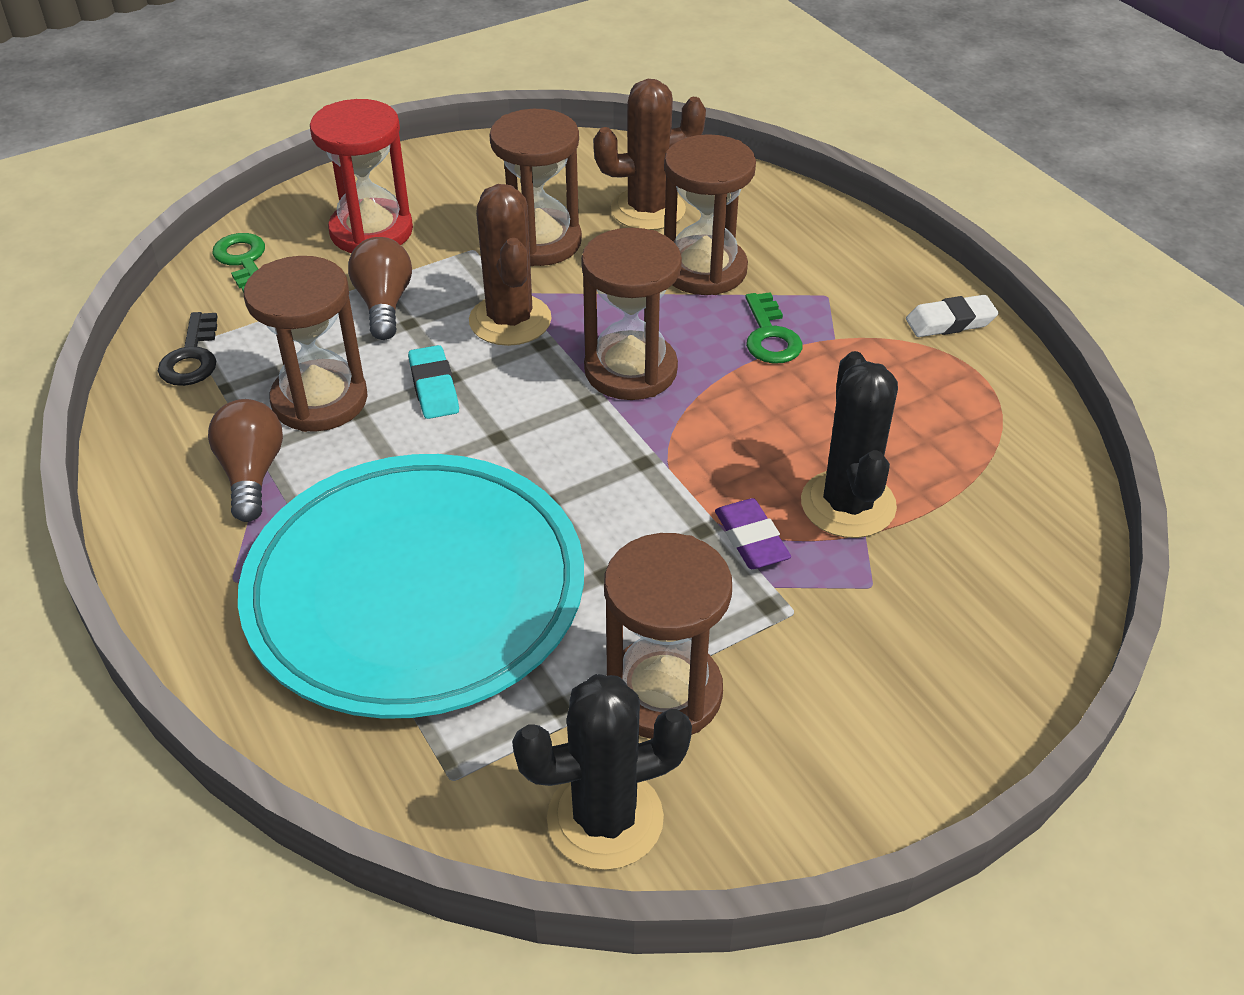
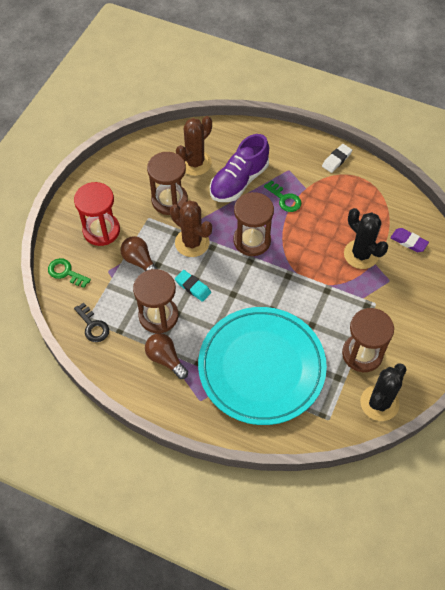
camera: 35 degrees left, 15 degrees up
brown hourglass [664,134,756,295] -> purple shoe [210,134,269,202]
purple eraser [715,498,791,569] -> purple eraser moved to [391,228,429,252]

